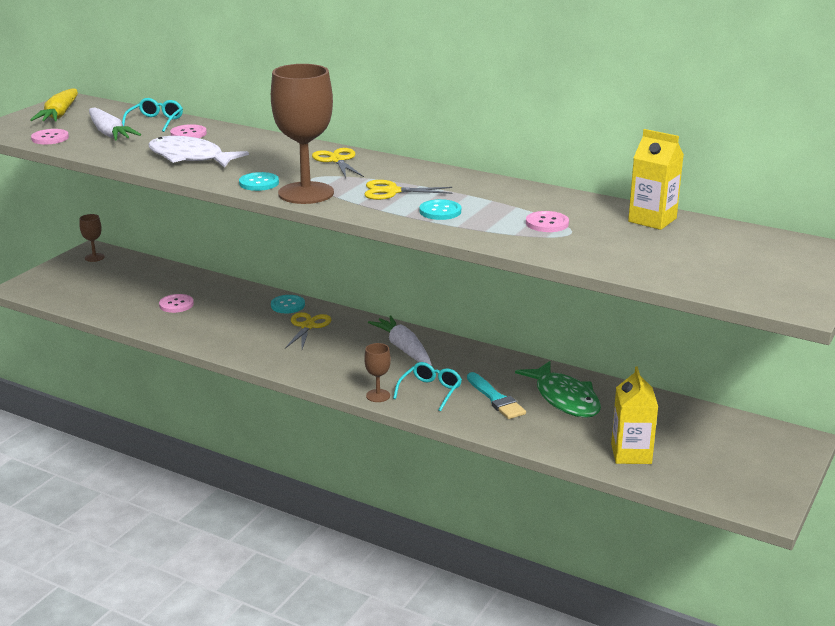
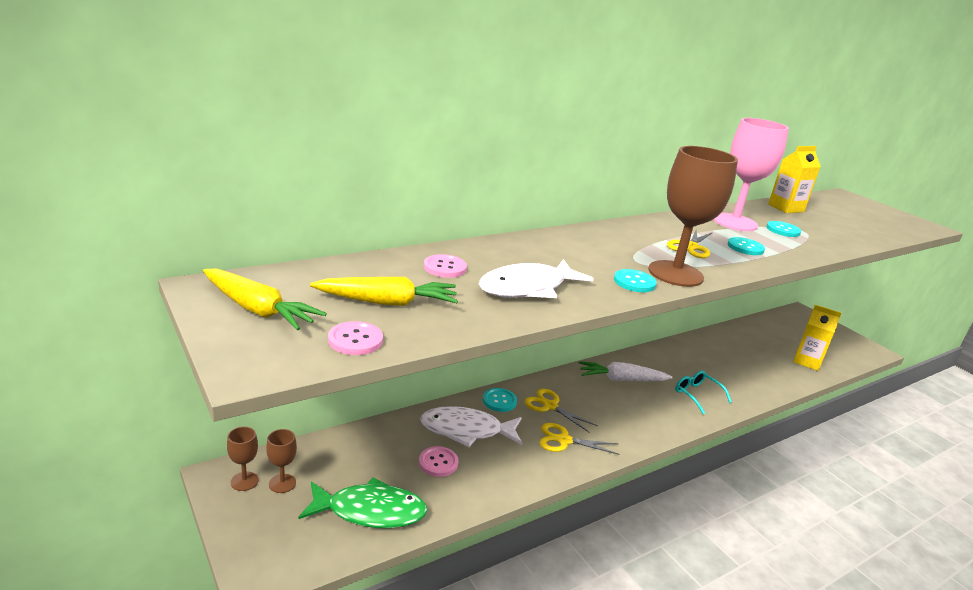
camera: 65 degrees left, 0 degrees up
white carrot [89,107,141,141] -> yellow carrot [310,277,458,306]
turquoise glasses [122,98,183,132] -> none
yellow scissors [312,148,364,178] -> yellow scissors moved to [540,423,619,455]
brown goblet [364,343,391,402] -> brown goblet moved to [266,429,297,493]
turquoise brush [467,372,526,419] -> none
green fish [515,361,601,418] -> green fish moved to [298,477,428,528]
pink button [526,211,569,232] -> turquoise button [767,221,801,237]
none -> white fish [420,406,522,447]
none -> pink goblet [713,118,789,231]

